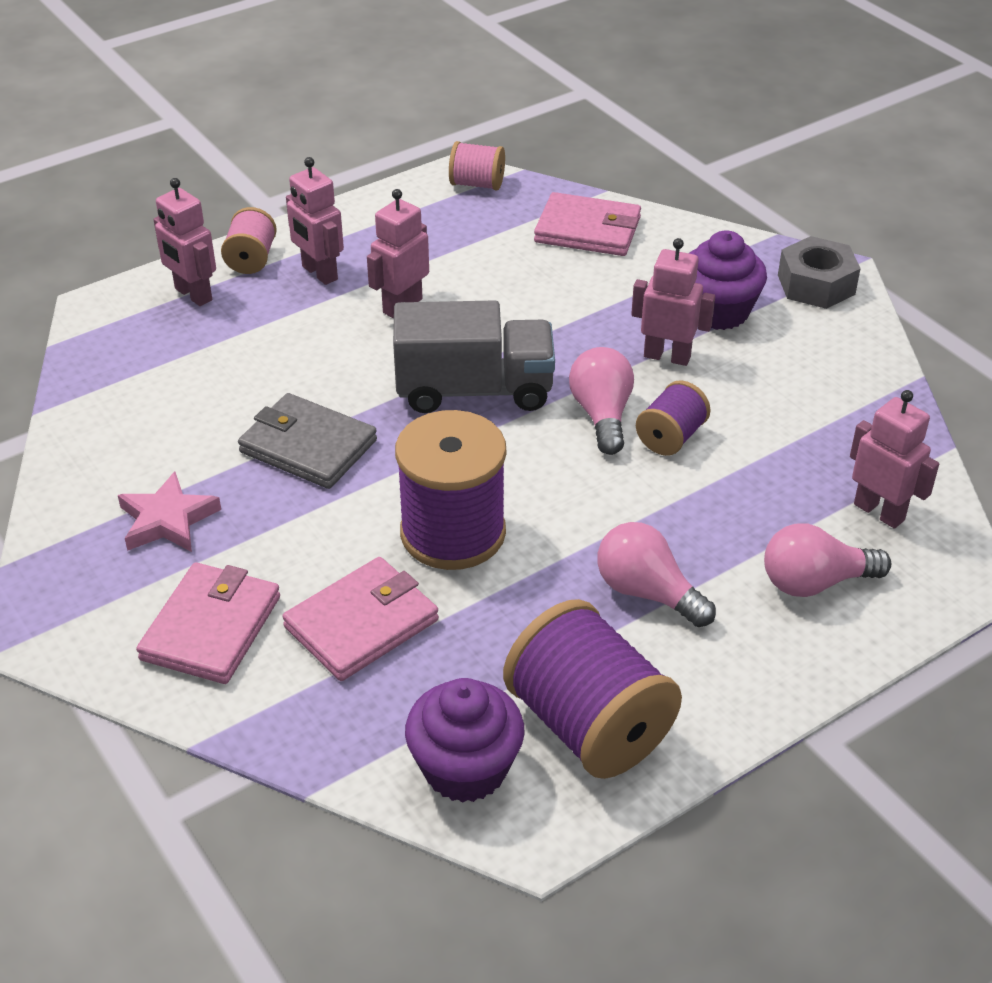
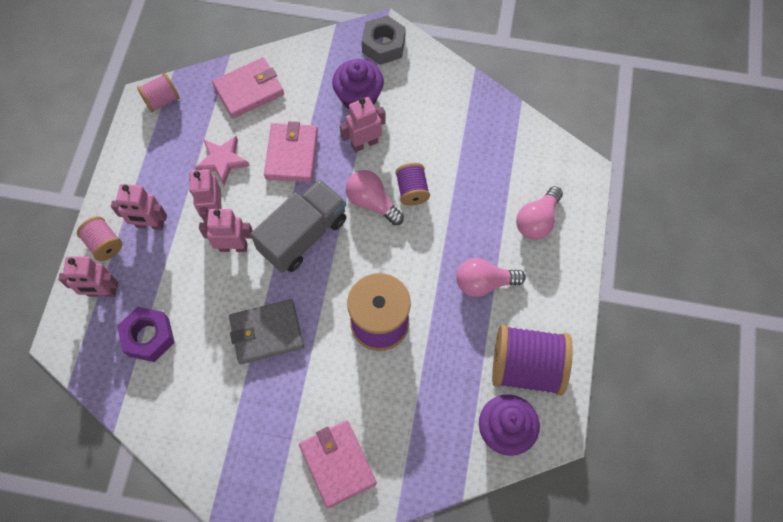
camera: 45 degrees left, 25 degrees up
pink star [118,471,221,552] -> pink star moved to [195,136,250,185]
pink wallet [282,557,439,681] -> pink wallet moved to [264,121,318,182]
pink robot [850,390,939,529] -> pink robot moved to [199,209,253,252]
none -> purple nut [117,307,175,362]

